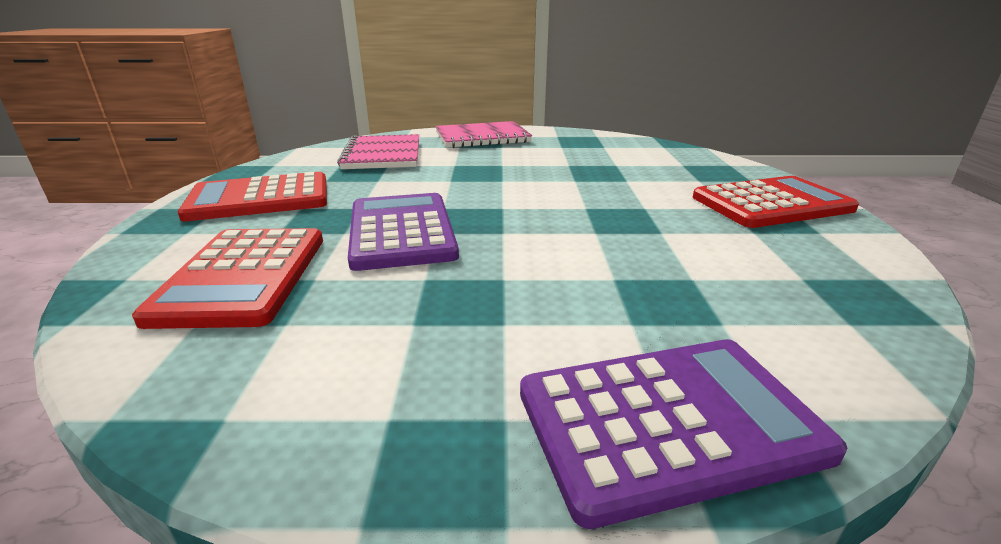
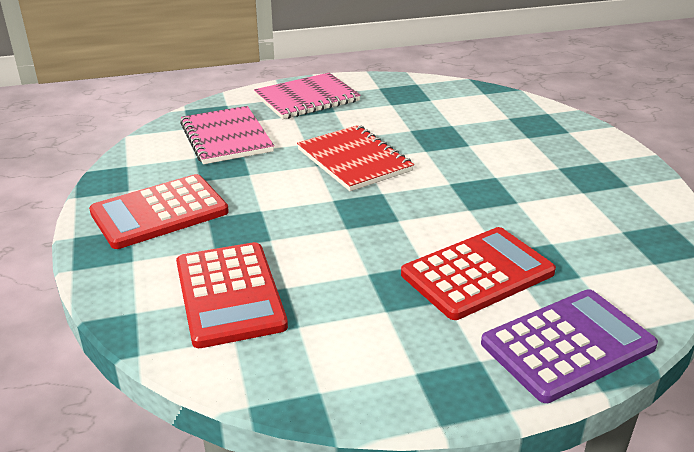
camera: 15 degrees left, 5 degrees up
purple calculator [348,193,459,271] -> none
red calculator [693,176,859,228] -> red calculator moved to [401,227,556,320]
none -> red notebook [297,125,414,191]

